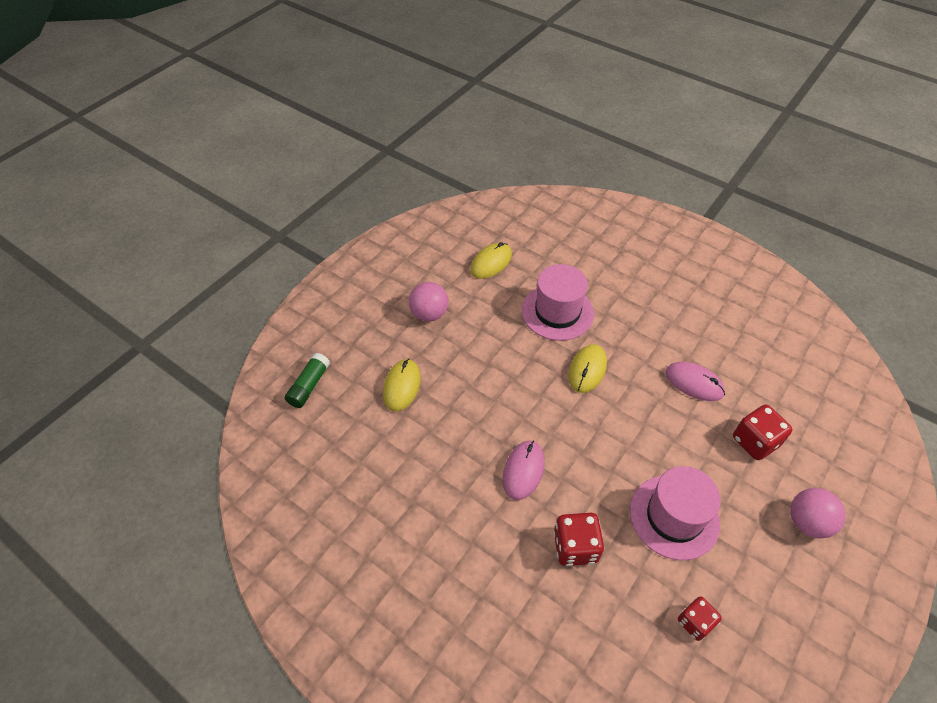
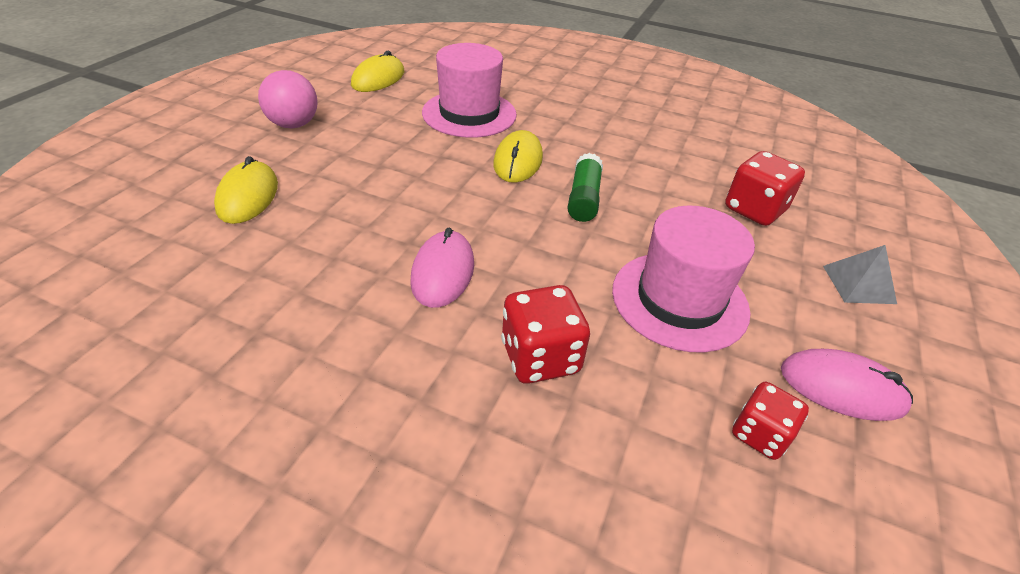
camera: 15 degrees left, 10 degrees down
green glue stick [285,353,330,408] -> green glue stick moved to [567,153,603,222]
pink mouse [665,362,725,401] -> pink mouse moved to [781,349,913,421]
pink ball [790,488,846,538] -> grey pyramid [823,245,897,304]

